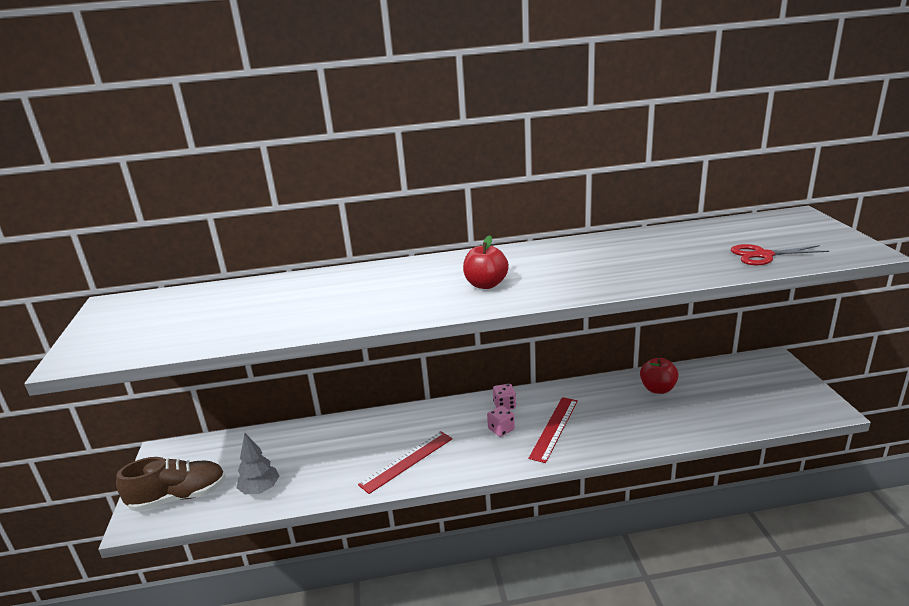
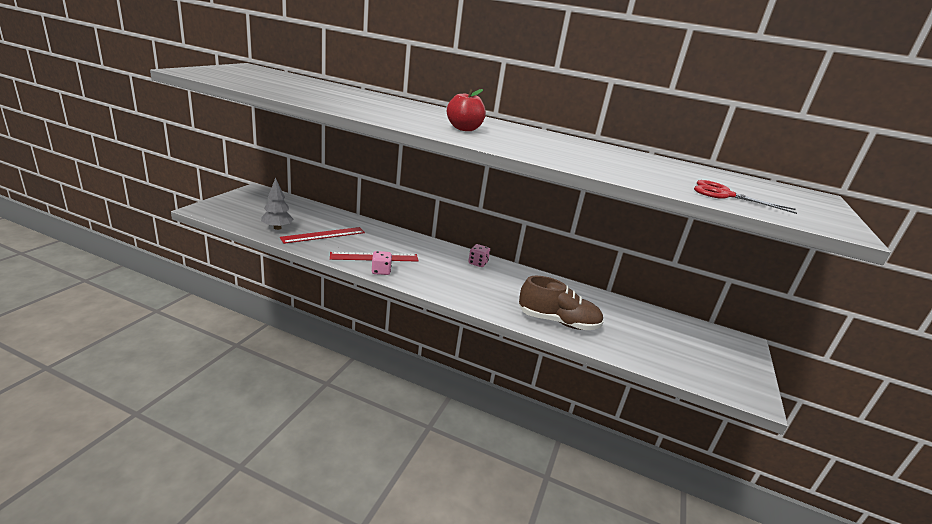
camera: 25 degrees right, 0 degrees up
brown shoe [116,457,226,511] -> brown shoe moved to [519,276,604,330]
pink dice [487,406,515,437] -> pink dice moved to [372,251,392,275]
red ruler [528,397,578,463] -> red ruler moved to [280,227,365,244]
red apple [640,358,679,394] -> none

